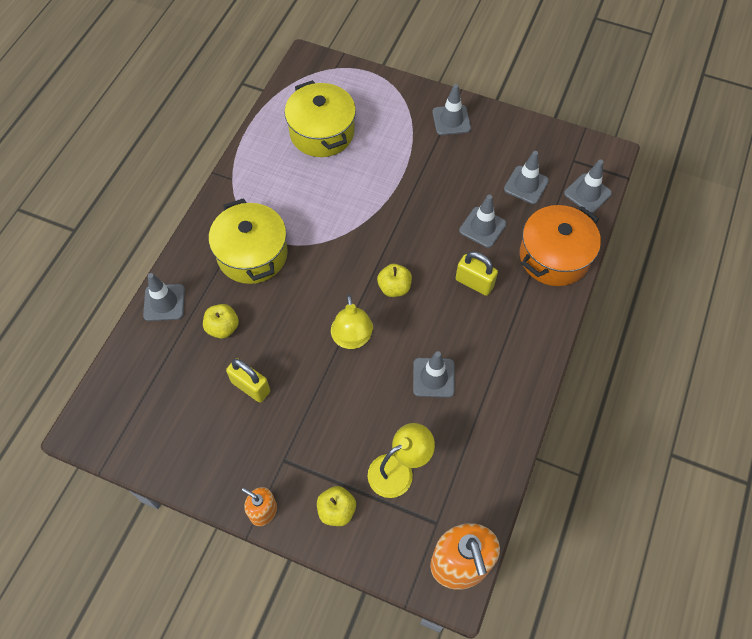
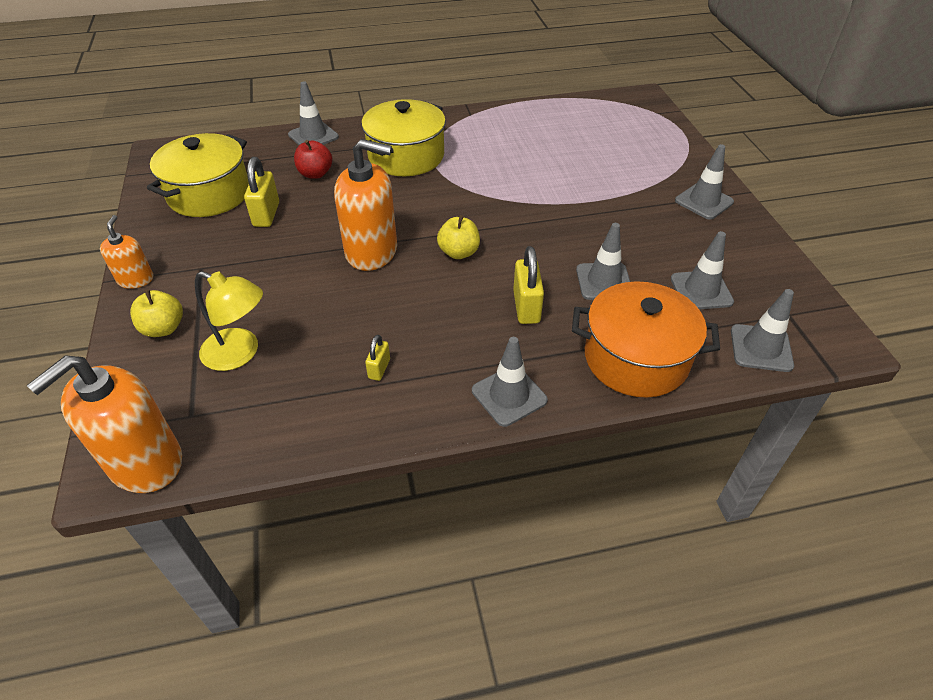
camera: 55 degrees right, 15 degrees down
yellow apple [203,304,239,339] -> red apple [294,140,332,179]
yellow pot [285,80,356,157] -> yellow pot moved to [147,133,249,217]
yellow lamp [331,295,373,349] -> orange soap dispenser [334,139,397,271]
grey traffic cone [413,351,455,398] -> grey traffic cone moved to [472,337,548,427]
none -> yellow padlock [365,335,390,381]

